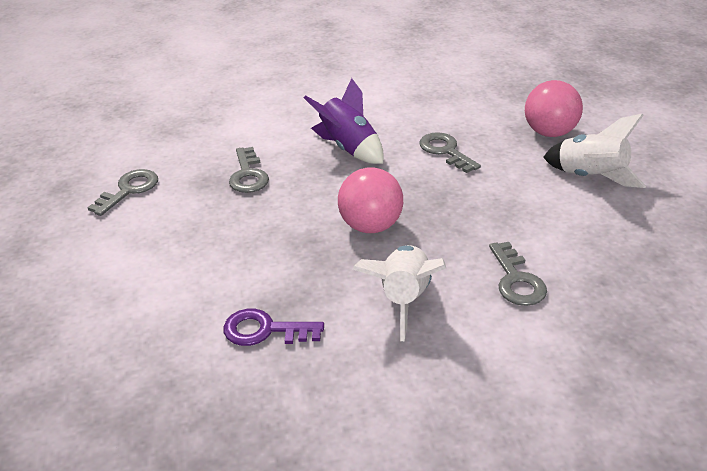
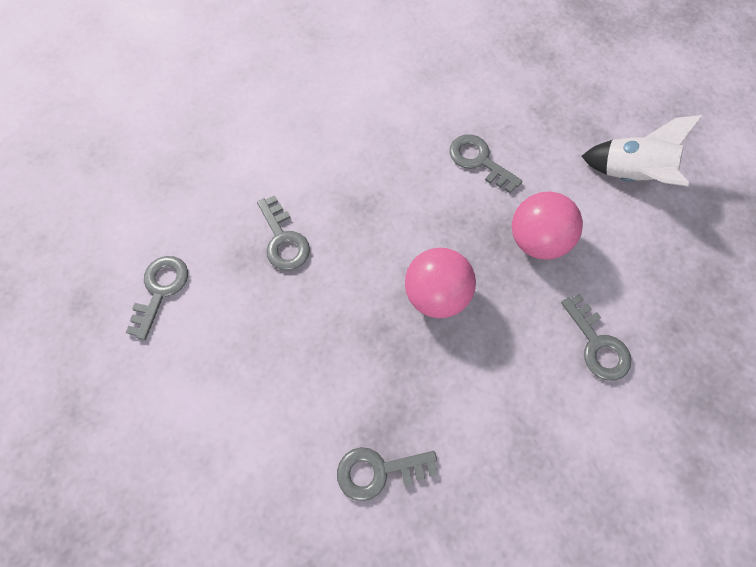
camera: 15 degrees left, 30 degrees up
purple key [223,309,324,346] -> grey key [337,447,438,501]
purple rocket [303,78,384,164] -> none
white rocket [352,245,446,341] -> none
pink ball [525,80,583,137] -> pink ball moved to [512,191,583,260]

